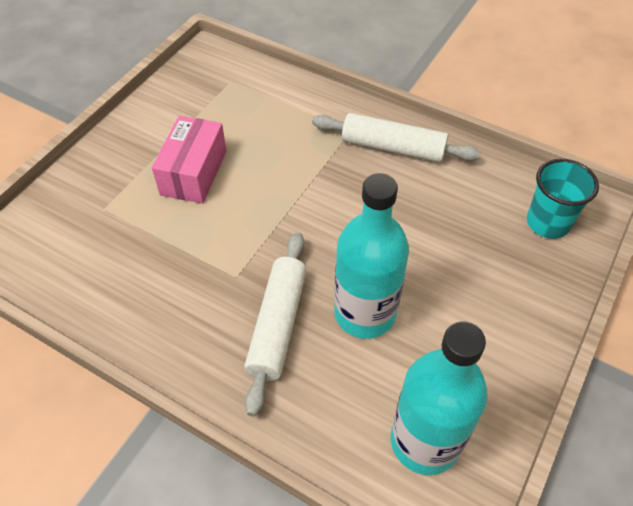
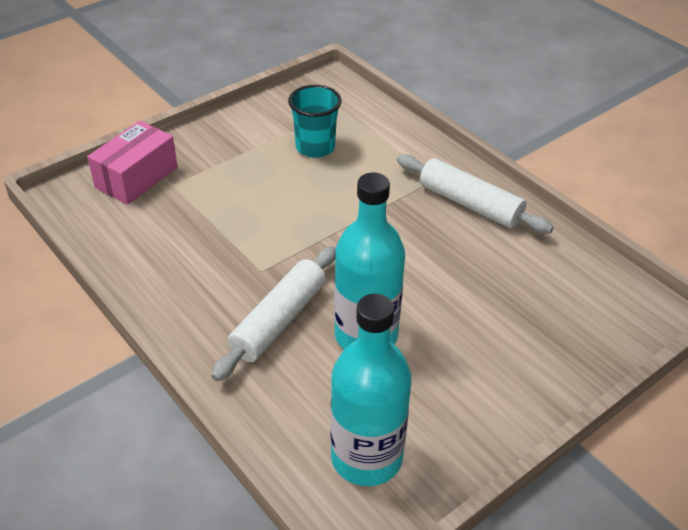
camera: 20 degrees right, 10 degrees down
pink box [152,116,226,204] -> pink box moved to [87,121,178,205]
turquoise cup [527,159,599,239] -> turquoise cup moved to [288,85,342,158]

